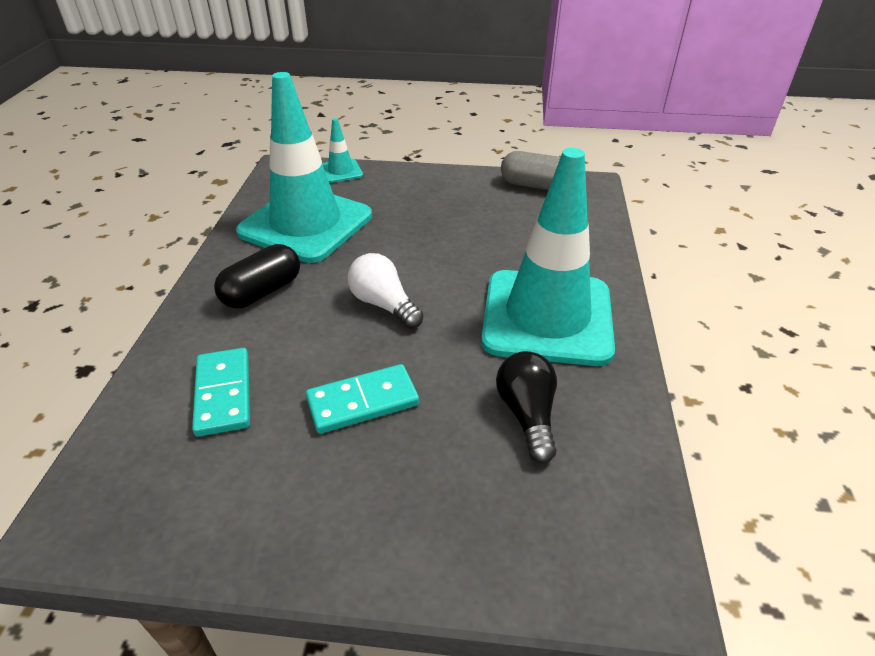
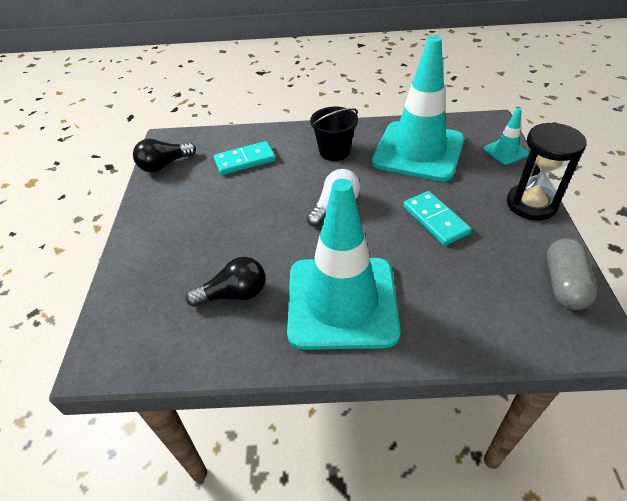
camera: 85 degrees right, 5 degrees up
black capsule [214,244,300,308] -> black bucket [310,107,358,161]
turquoise domino [306,364,419,434] -> turquoise domino moved to [403,191,472,246]
none -> black light bulb [133,139,196,172]
none -> black hourglass [507,122,587,220]

